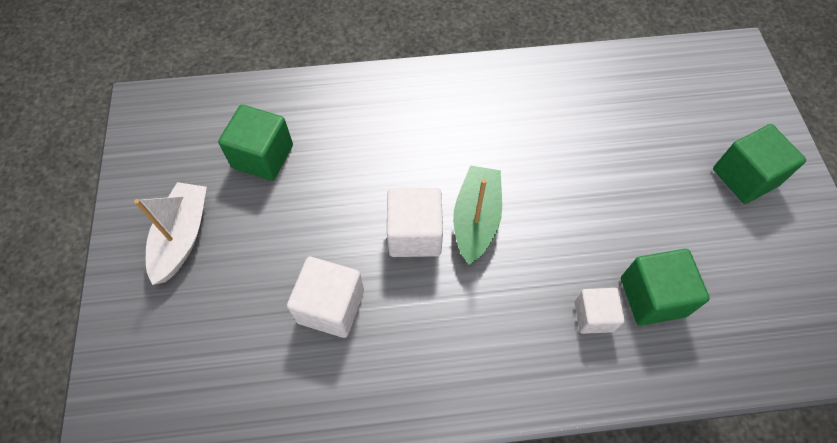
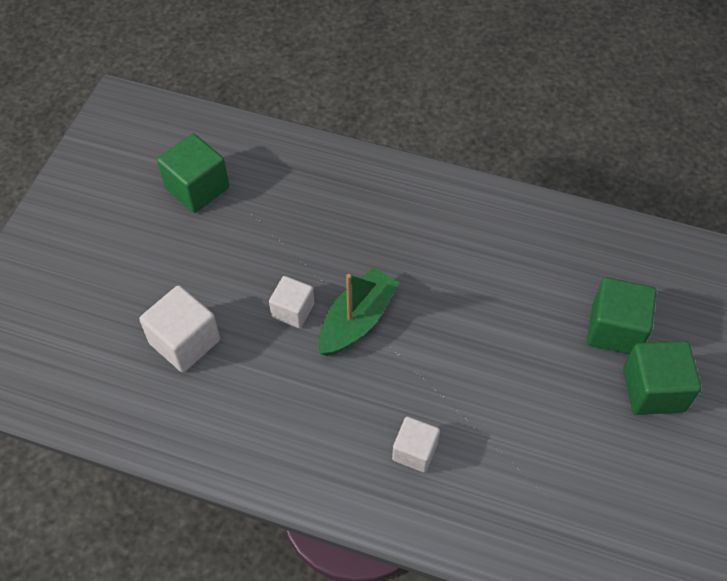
camera: 25 degrees right, 5 degrees down
white boat [134,182,207,285] -> none
white cube [387,188,443,257] -> white cube [269,276,314,328], size x0.65
green cube [621,249,710,326] -> green cube moved to [587,277,656,355]

